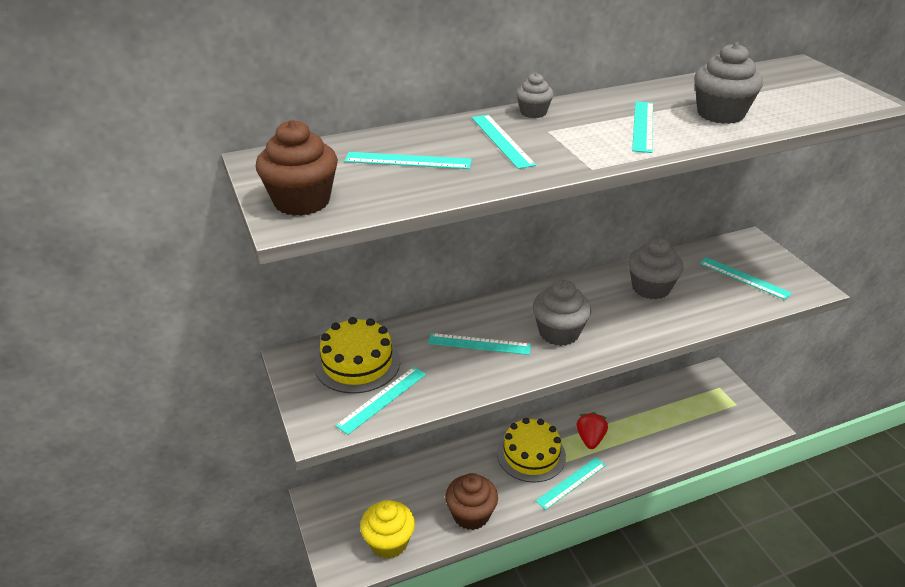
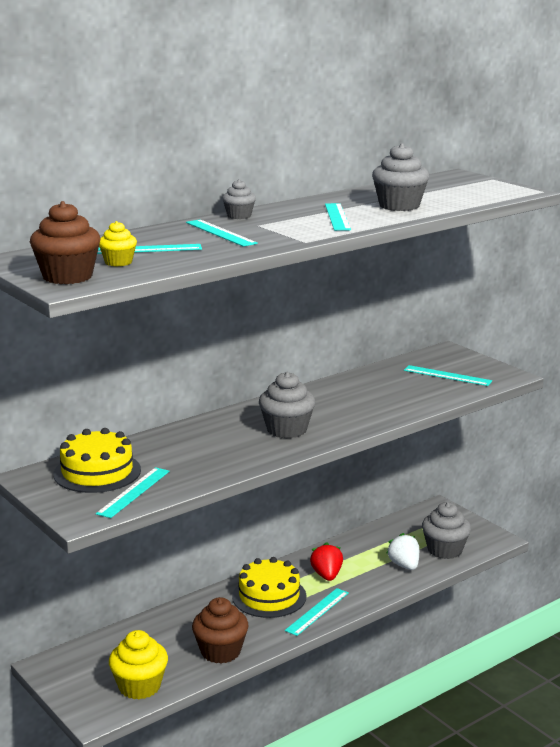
camera: 15 degrees left, 15 degrees down
turquoise ruler [428,333,531,355] -> none
grey cupcake [628,238,684,299] -> grey cupcake moved to [422,502,471,559]
none -> yellow cupcake [99,221,137,267]
none -> white strawberry [387,533,419,570]

